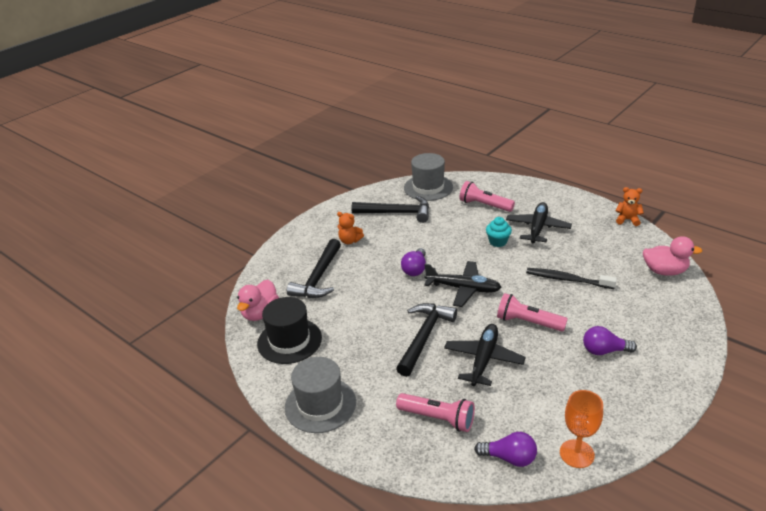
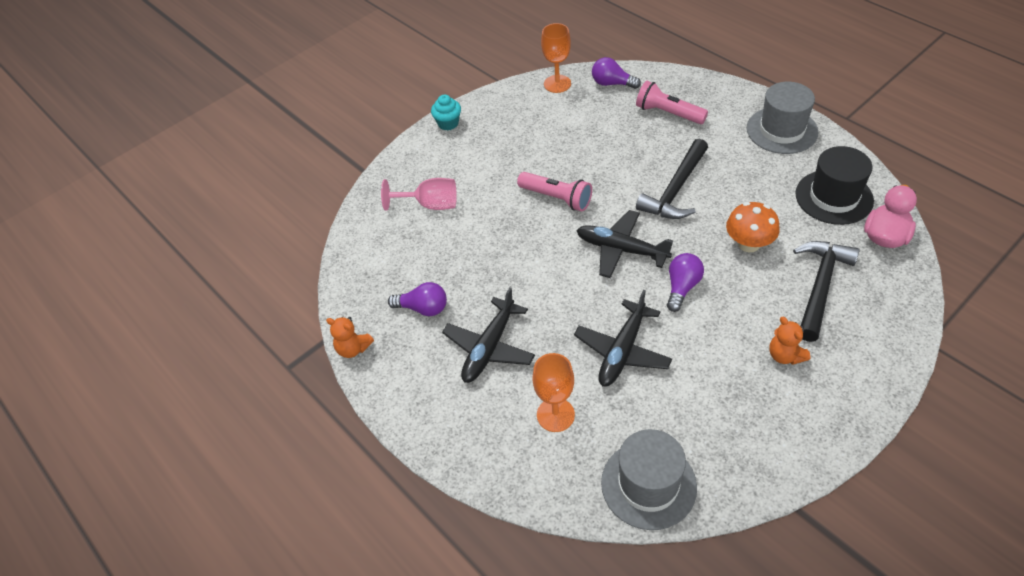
camera: 170 degrees left, 15 degrees up
orange teddy bear [337,212,364,244] -> orange teddy bear turned 150 degrees counterclockwise [769,317,811,365]
black hammer [351,196,429,223] -> none
black plane [444,324,526,386] -> black plane moved to [574,290,672,386]
pink flashlight [459,181,515,212] -> orange goblet [533,353,575,432]
turquoise cupcake [486,217,512,247] -> turquoise cupcake moved to [431,95,461,130]
black toothbrush [526,268,617,289] -> none
purple light bulb [583,326,637,355] -> purple light bulb moved to [388,282,447,316]
pink duck [643,236,703,275] -> none
none -> pink goblet [381,178,457,211]
none -> orange mushroom [726,202,780,252]

